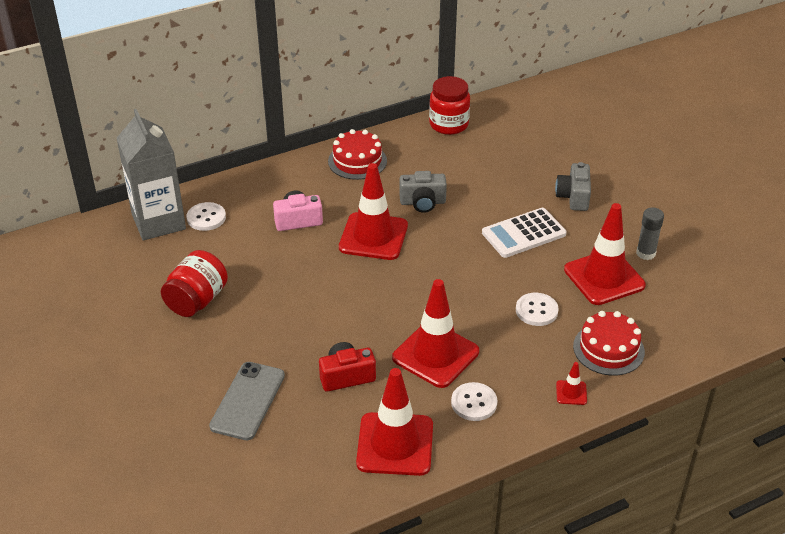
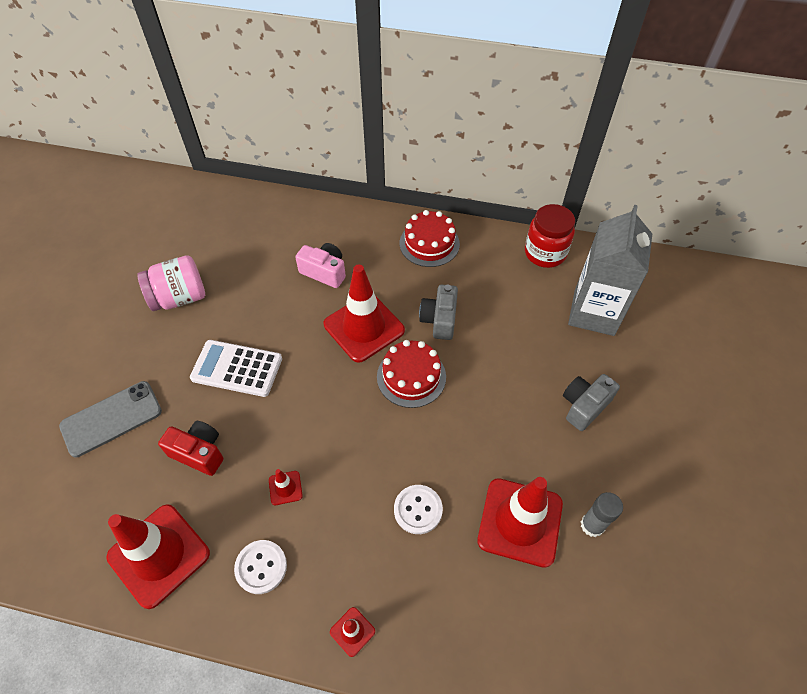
camera: 40 degrees right, 15 degrees up
grey carton [117,109,186,241] -> grey carton moved to [568,205,652,336]
red jar [161,250,228,317] -> pink jar [137,255,205,311]
white button [187,202,226,231] -> none
red traffic cone [392,279,479,388] -> red traffic cone [269,469,303,505], size x0.42
grey camera [399,171,447,213] -> grey camera turned 60 degrees clockwise [419,285,458,340]
white calculator [482,208,567,258] -> white calculator moved to [190,340,282,397]
red cake [573,311,645,376] -> red cake moved to [377,340,446,408]

